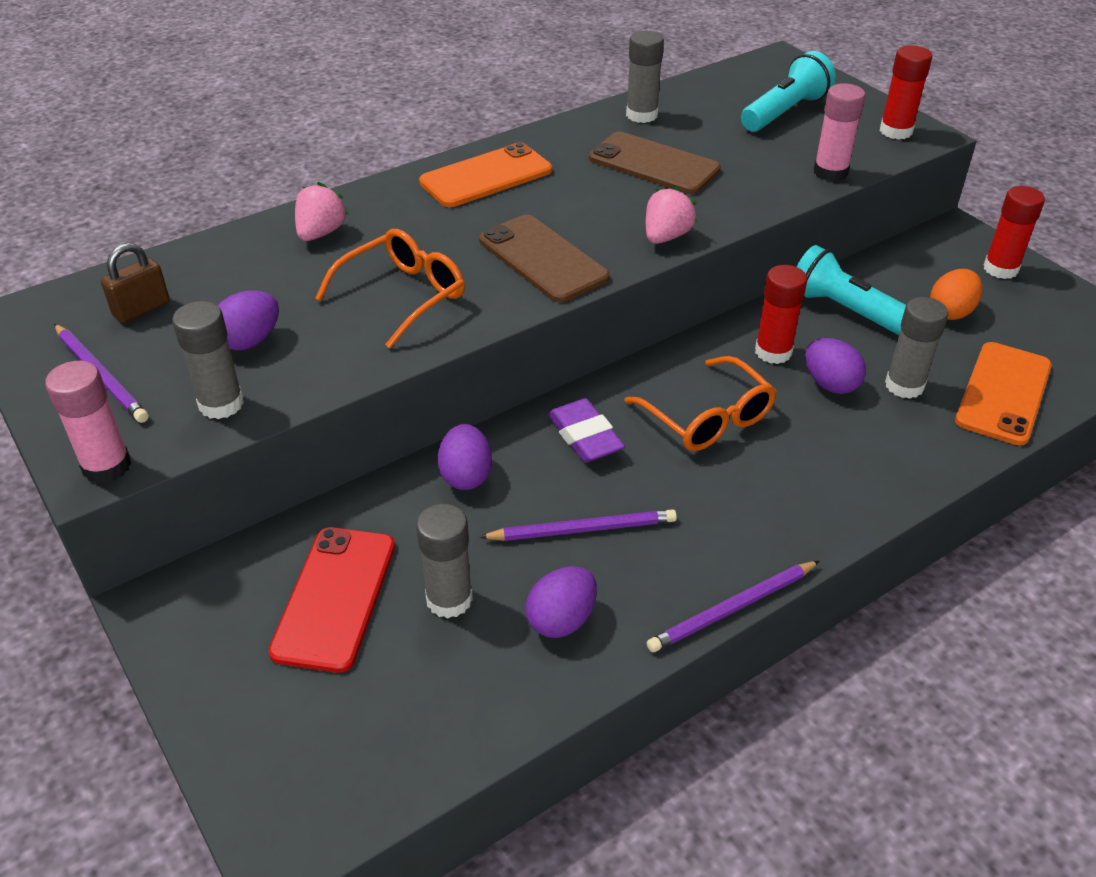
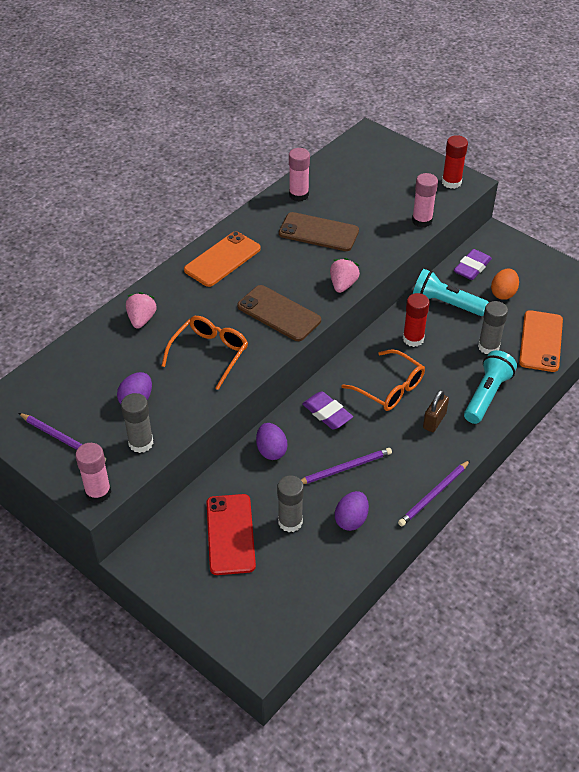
camera: 15 degrees left, 5 degrees up
brown padlock [101,243,170,323] -> brown padlock moved to [423,390,449,432]
grey glue stick [626,31,664,123] -> pink glue stick [289,148,310,202]
turquoise flashlight [741,51,836,132] -> turquoise flashlight moved to [464,350,517,424]
purple egg [805,338,866,394] -> none
red glue stick [984,186,1045,279] -> none
none -> purple eraser [454,249,492,280]

